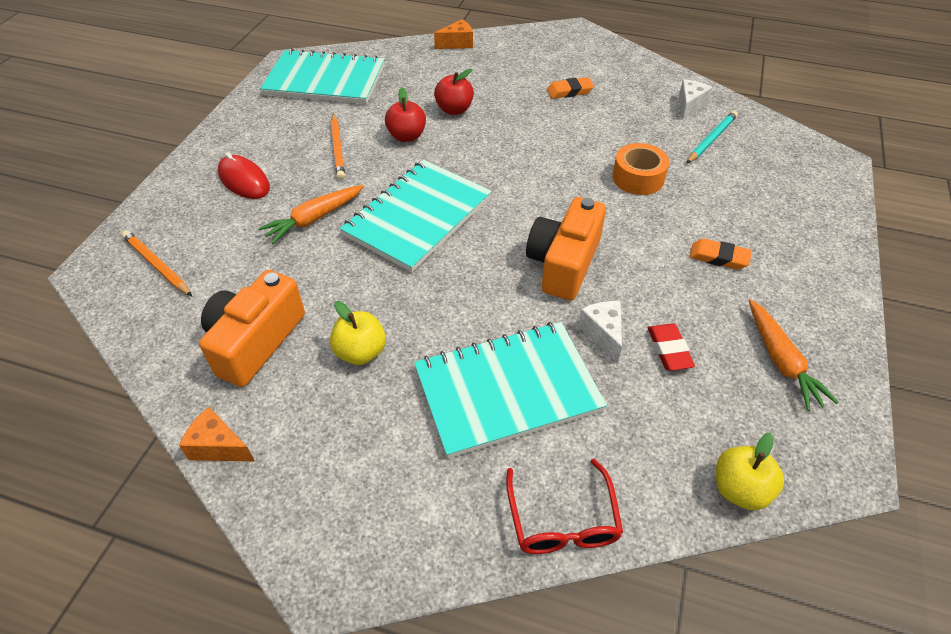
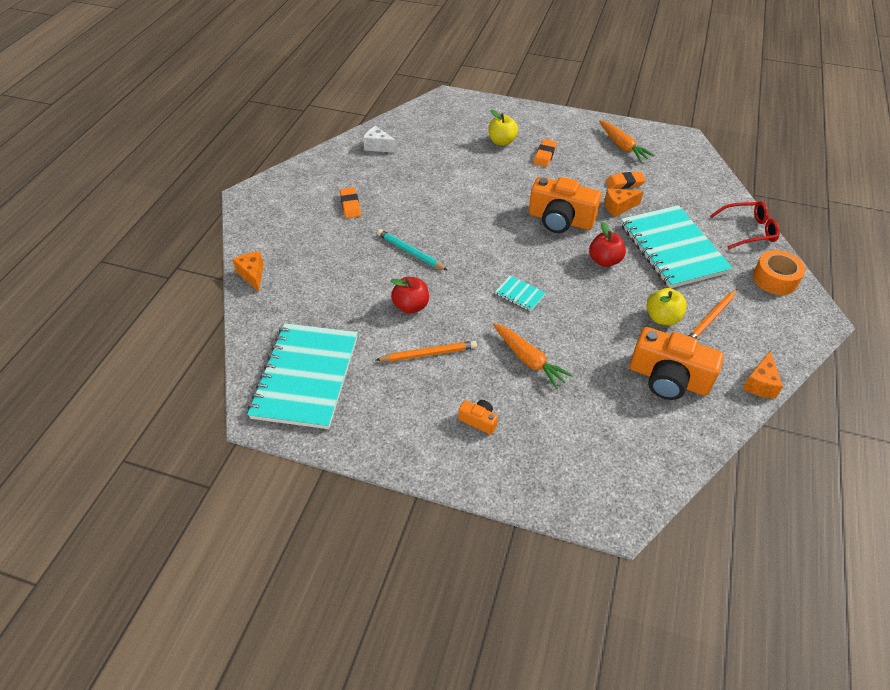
camera: 90 degrees left, 0 degrees up
orange pencil [122,230,192,296] -> orange pencil moved to [688,289,737,339]
red mouse [218,153,270,199] -> orange camera [458,400,498,435]
turquoise notebook [340,160,492,272] -> turquoise notebook [495,275,546,311], size x0.40
red apple [434,69,474,115] -> red apple moved to [589,222,626,267]
white cheese [578,301,622,363] -> orange cheese [604,188,644,217]
orange tape [612,143,670,195] -> orange tape moved to [753,250,806,295]
red eraser [648,324,695,371] -> orange eraser [605,172,646,189]
turquoise pencil [687,111,738,163] -> turquoise pencil moved to [377,229,448,271]
yellow apple [716,433,784,510] -> yellow apple moved to [488,110,518,146]
orange carrot [749,299,839,411] -> orange carrot turned 75 degrees clockwise [599,120,654,162]

